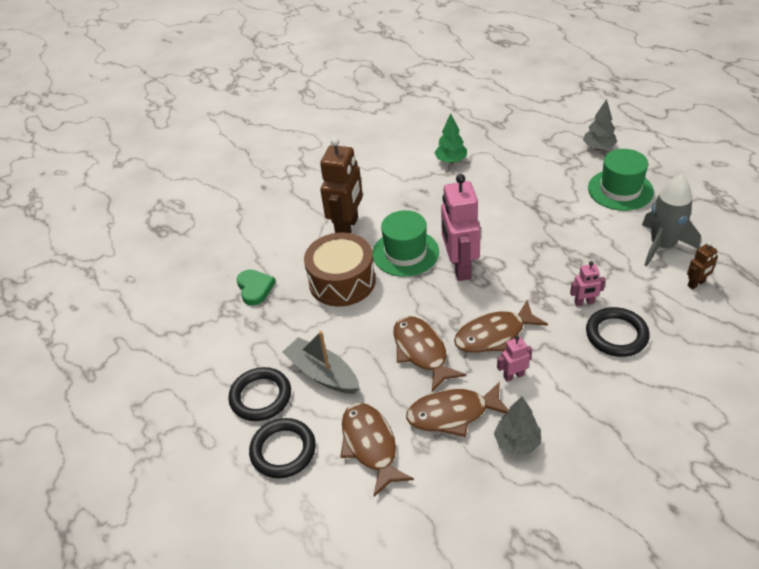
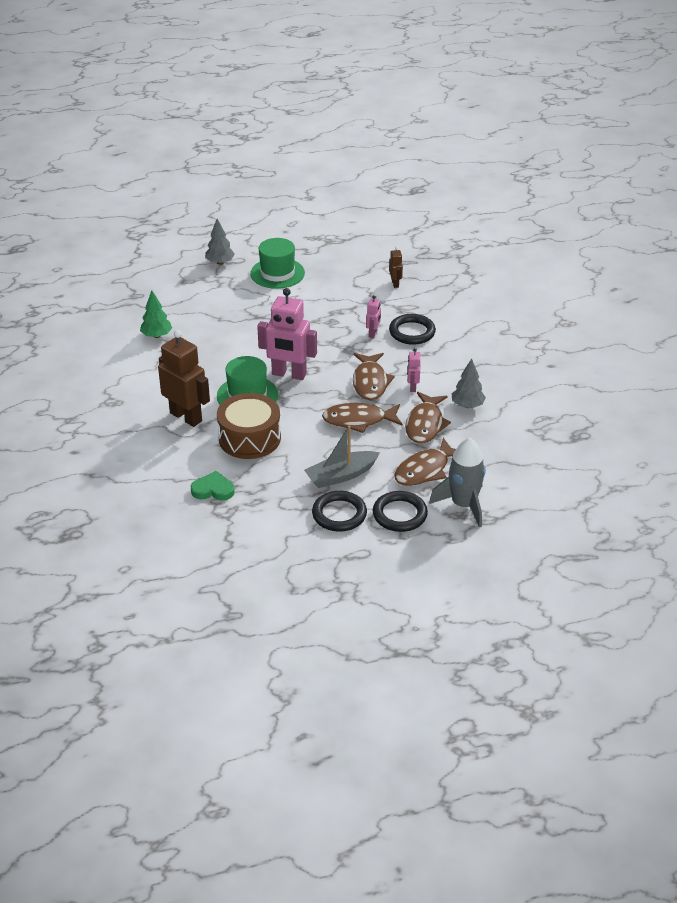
camera: 70 degrees left, 5 degrees down
brown fish [340,403,414,497] -> brown fish turned 45 degrees counterclockwise [394,438,456,486]
grey rocket [642,175,701,266] -> grey rocket moved to [429,437,486,527]

